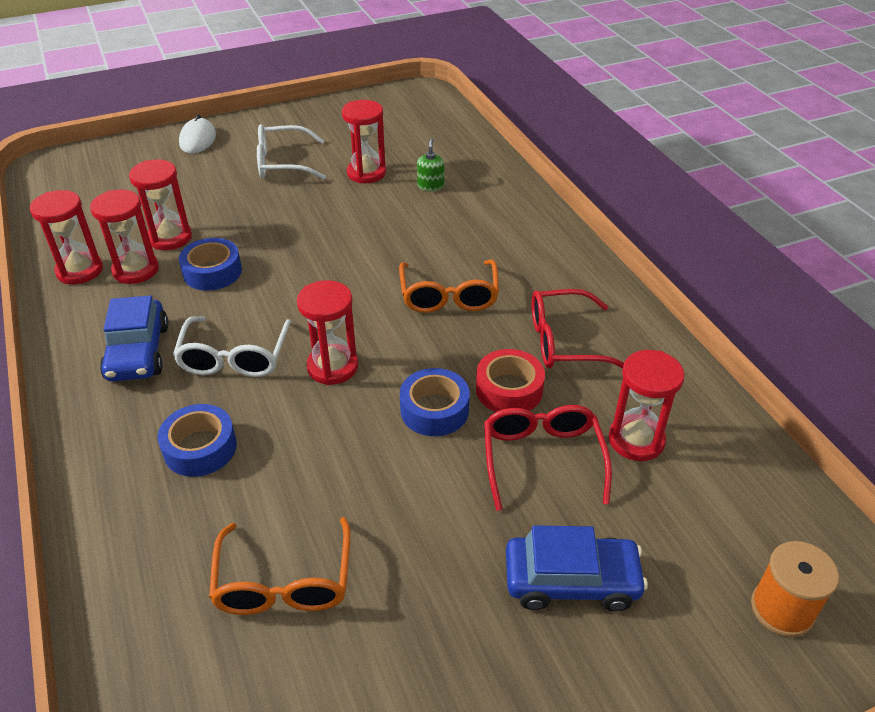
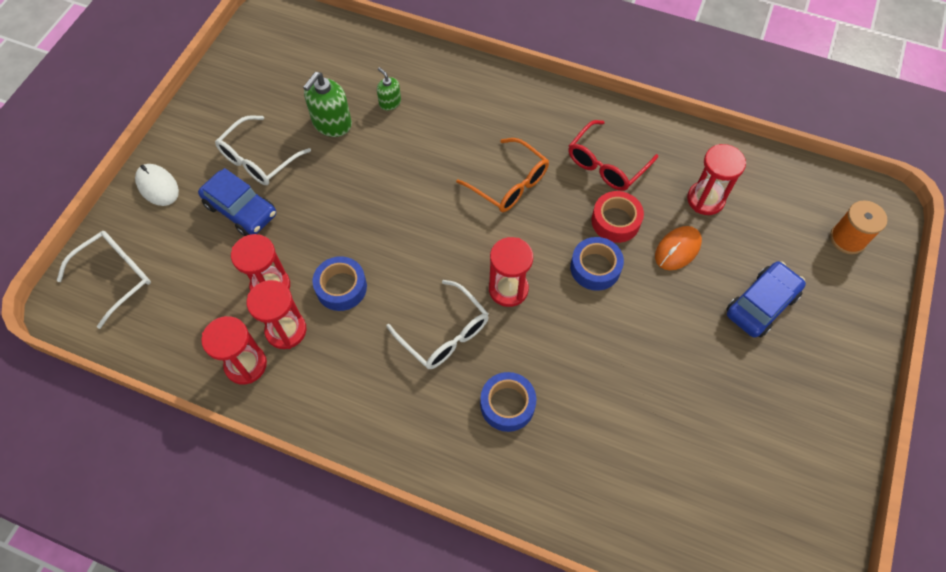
camera: 45 degrees left, 20 degrees up
blue car [100,295,169,381] -> blue car moved to [198,168,276,236]
orange glasses [209,517,351,615] -> none
red hourglass [342,100,386,184] -> green soap dispenser [303,72,352,137]
red glasses [484,405,612,511] -> orange mouse [655,226,702,270]
none -> white glasses [57,231,151,329]

